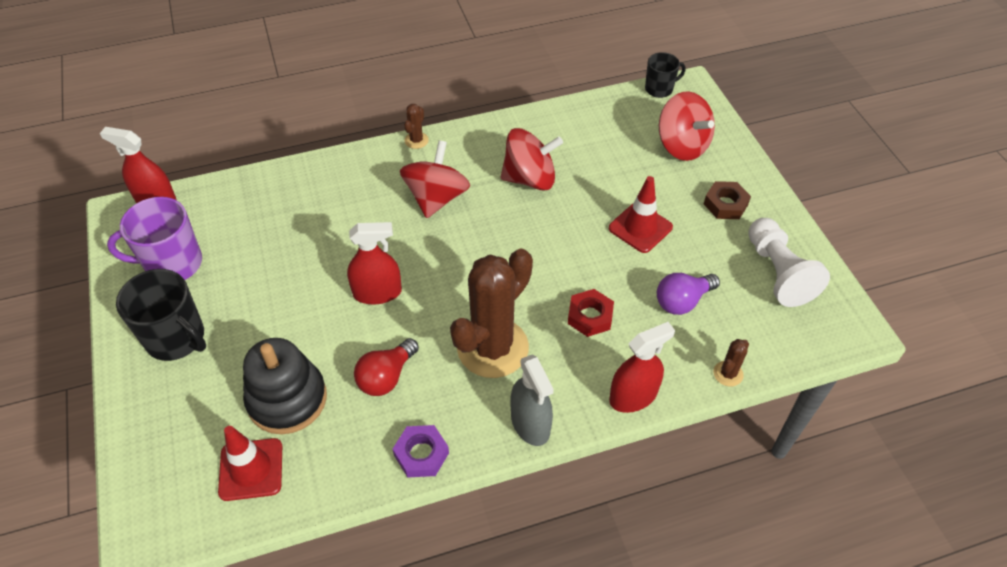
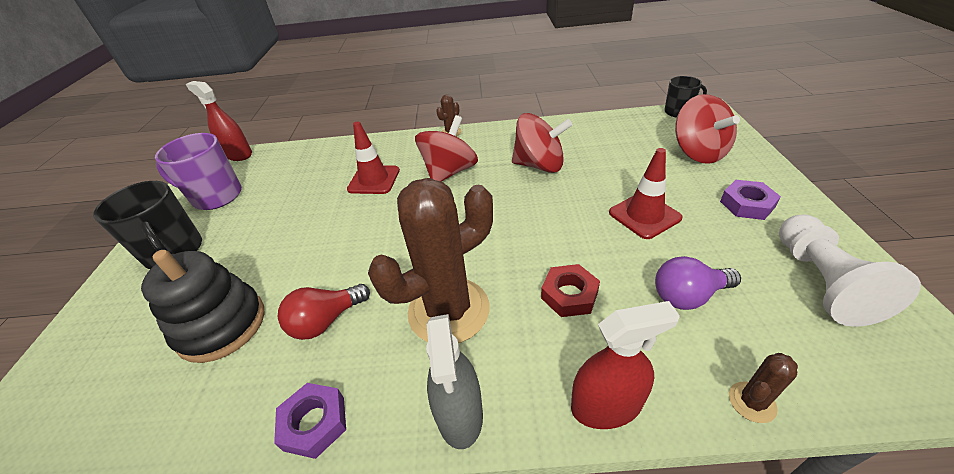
camera: 20 degrees right, 10 degrees down
red traffic cone [218,426,282,501] -> red traffic cone moved to [347,121,400,194]
red spray bottle [347,222,402,305] -> none
brown nut [704,181,751,219] -> purple nut [720,180,781,220]

